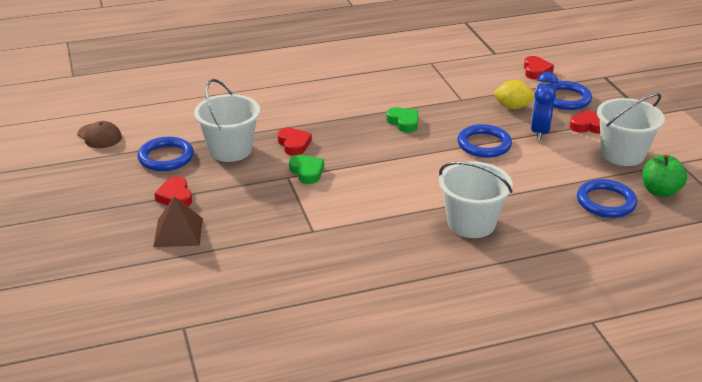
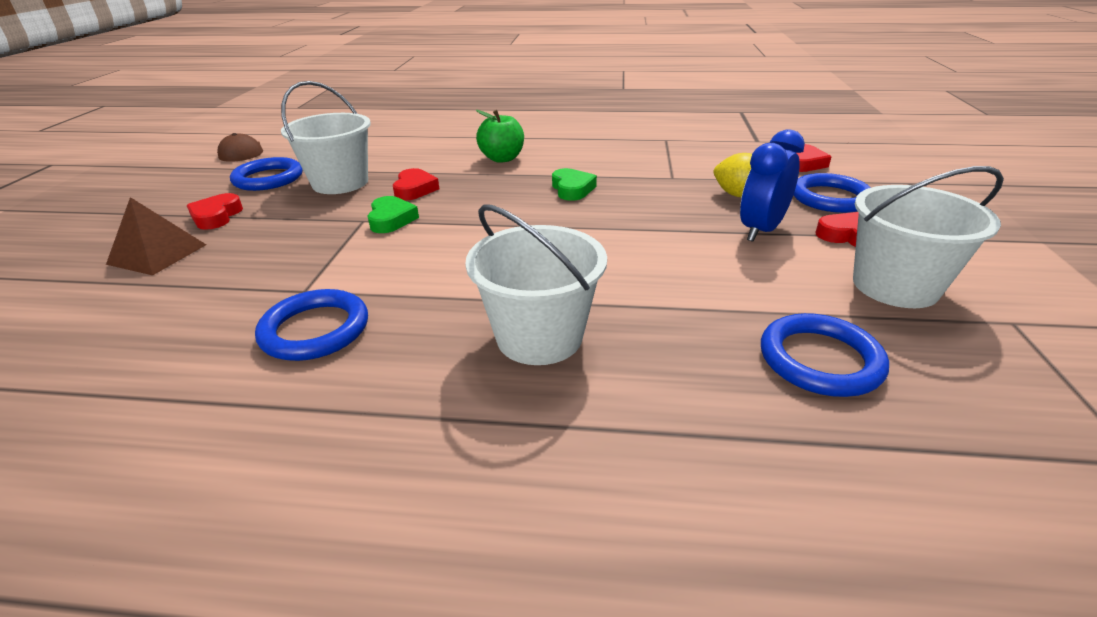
camera: 25 degrees right, 0 degrees up
blue ring [458,124,512,158] -> blue ring moved to [255,289,368,361]
green apple [642,155,687,197] -> green apple moved to [476,110,524,163]

